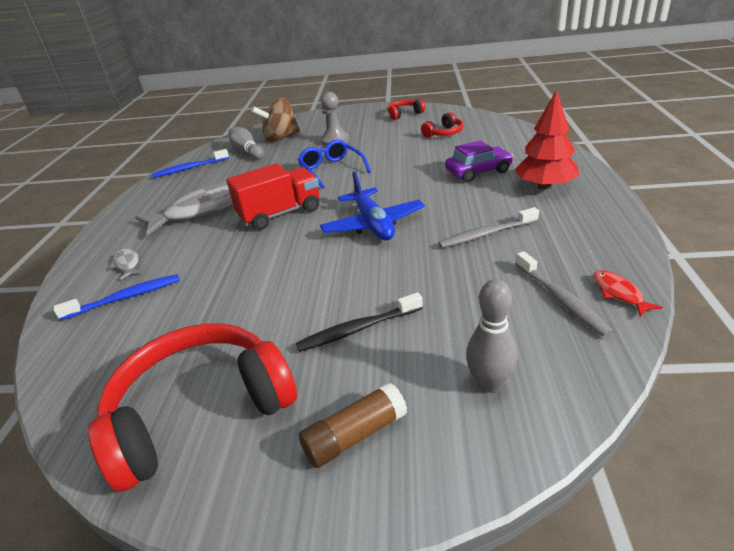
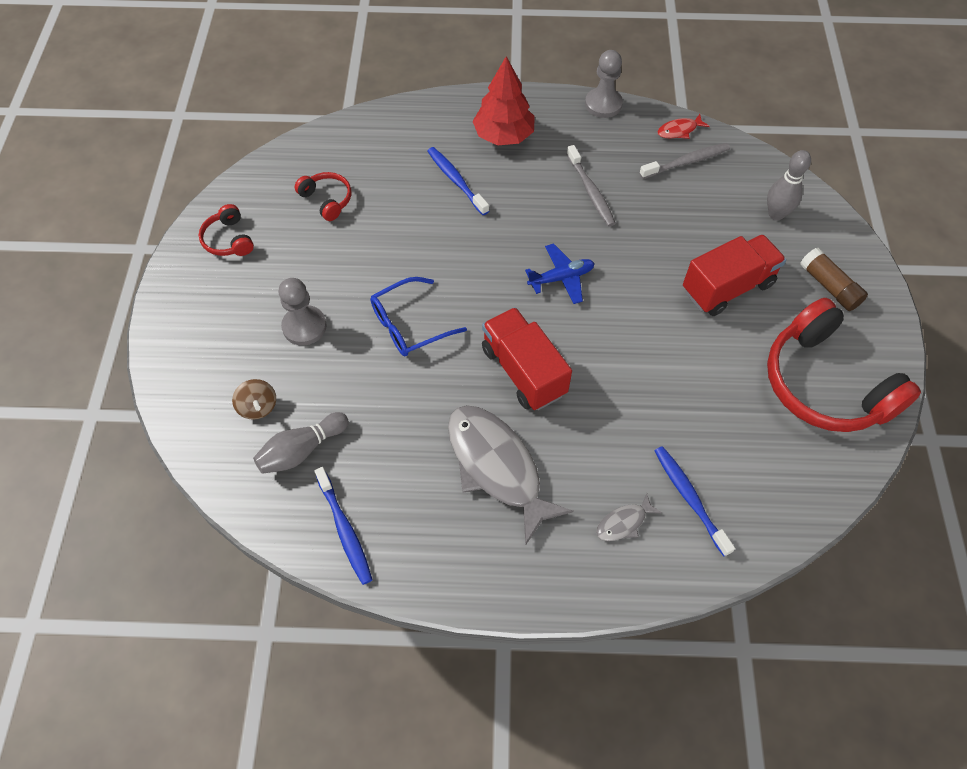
camera: 95 degrees left, 25 degrees up
brown spinning top [251,98,300,142] -> brown spinning top [232,379,276,420], size x0.56
black toothbrush [296,292,423,352] -> red truck [683,234,786,316]
blue plane [320,171,425,240] -> blue plane [525,243,595,304], size x0.66
purple car [445,140,514,182] -> blue toothbrush [428,147,489,215]
none -> grey pawn [585,50,623,118]

